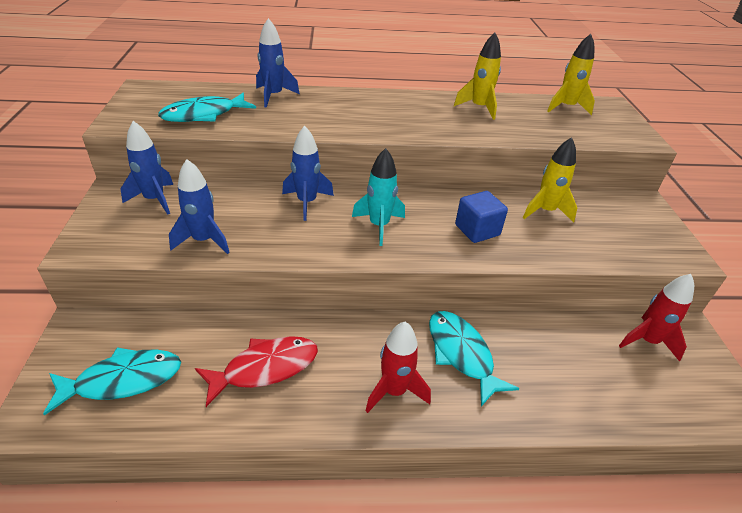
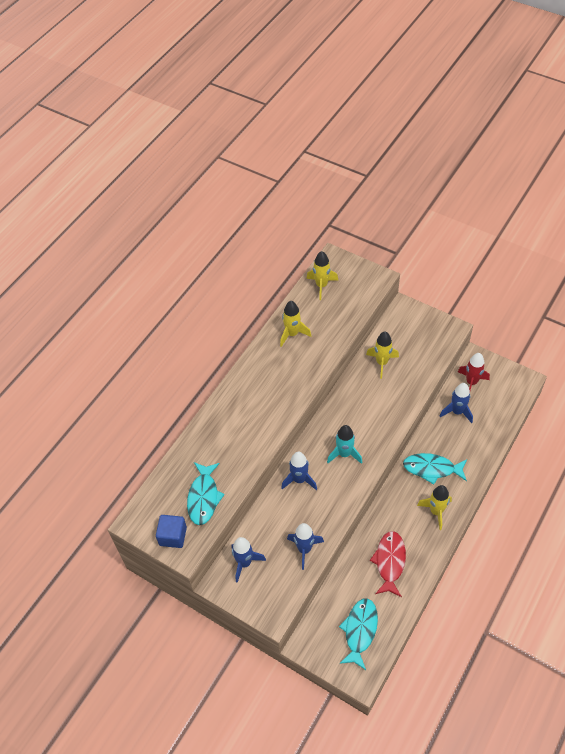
camera: 50 degrees left, 15 degrees up
blue rocket [256,18,300,107] -> blue rocket moved to [440,383,473,423]
red rocket [365,322,431,413] -> yellow rocket [417,485,452,530]
blue cube [455,191,508,243] -> blue cube moved to [156,515,187,548]

